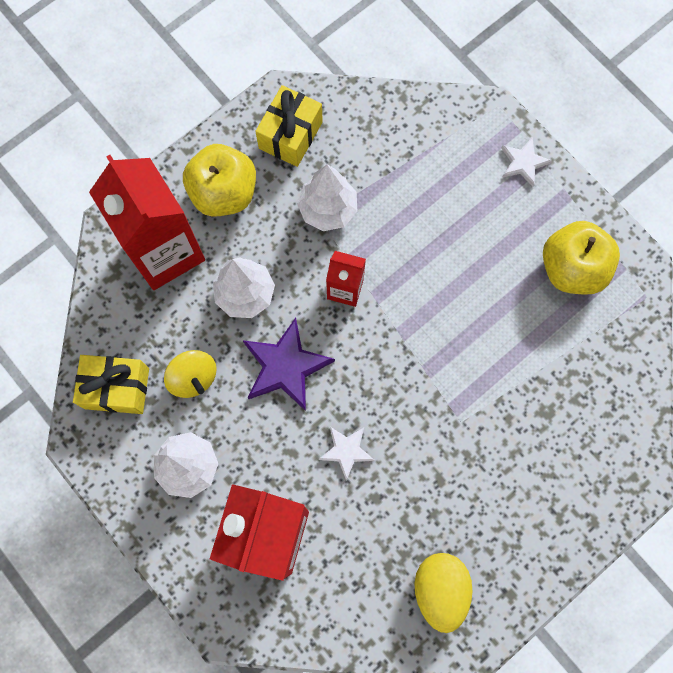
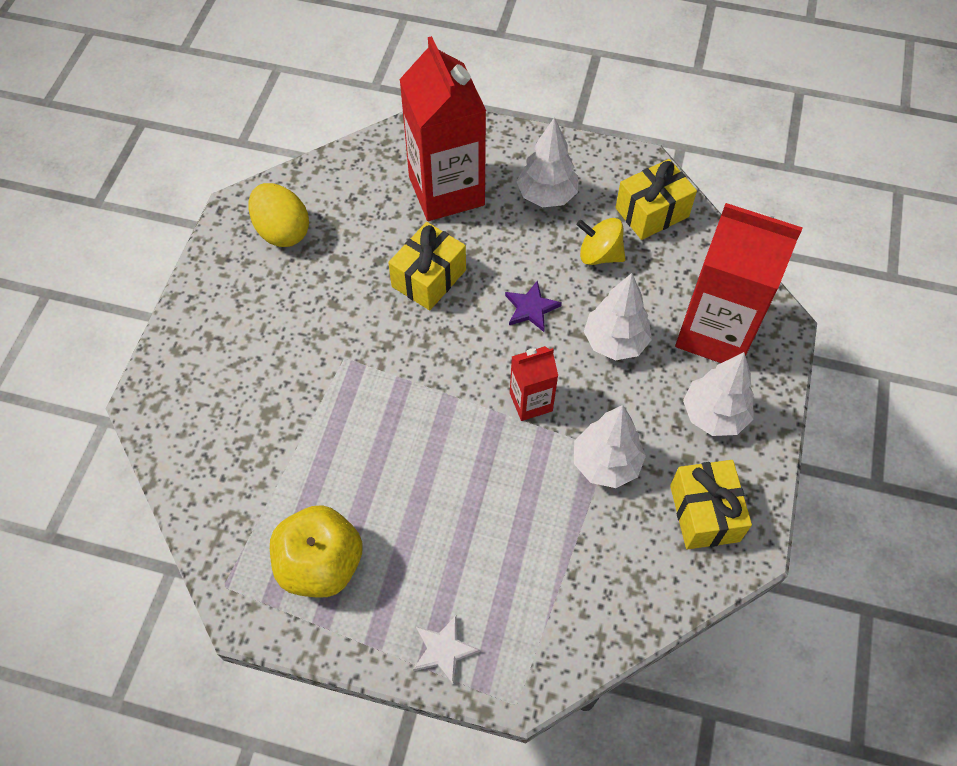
camera: 145 degrees right, 15 degrees down
yellow apple [183,144,256,216] -> white tree [683,352,754,436]
purple star [243,318,335,411] -> purple star [505,280,562,332], size x0.58
white star [319,427,375,480] -> yellow gift [388,222,466,310]

